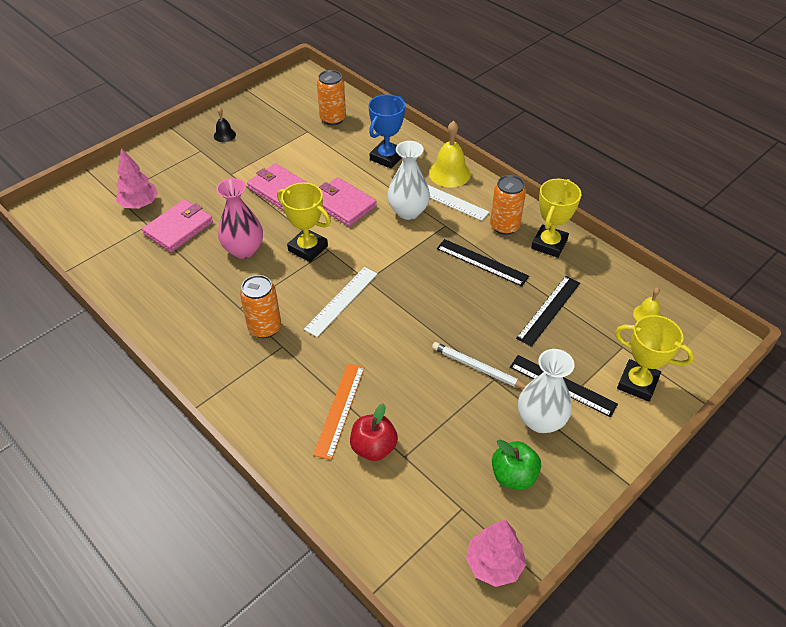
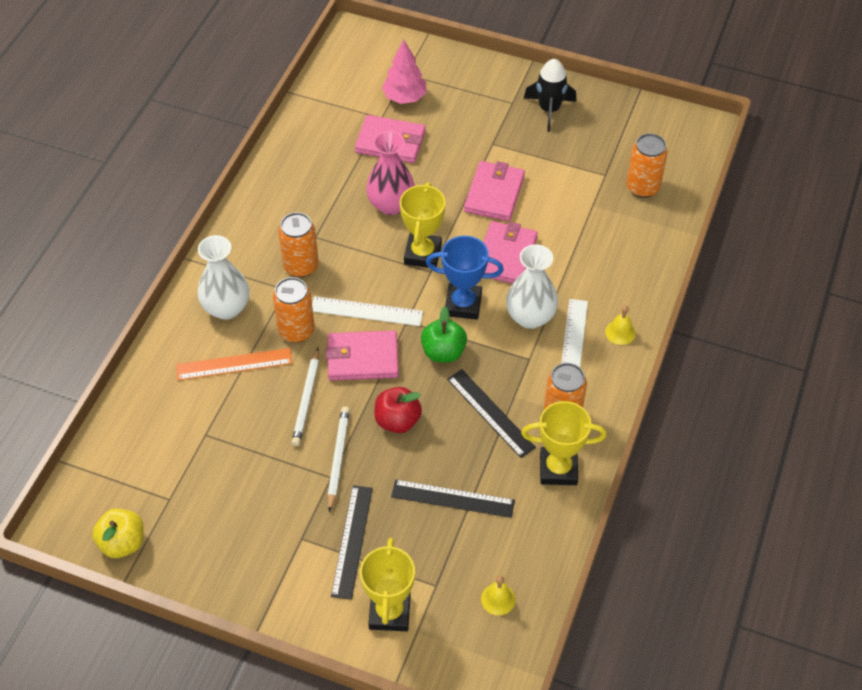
camera: 65 degrees right, 5 degrees up
black bell [214,107,236,142] -> black rocket [524,59,576,132]
red apple [350,403,398,461] -> red apple moved to [374,387,422,433]
blue trophy [369,94,405,169] -> blue trophy moved to [426,236,504,319]
yellow bell [429,121,471,187] -> yellow bell [605,305,636,345], size x0.55
black ruler [437,239,529,286] -> black ruler turned 45 degrees counterclockwise [447,369,536,458]
pink tree [466,519,526,587] -> yellow apple [92,508,144,558]
green apple [492,440,541,490] -> green apple moved to [421,306,467,363]
white vase [518,349,574,433] -> white vase moved to [198,235,249,320]
none -> orange can [273,277,315,343]
none -> white pencil [291,348,319,446]
none -> pink wallet [326,330,399,381]

